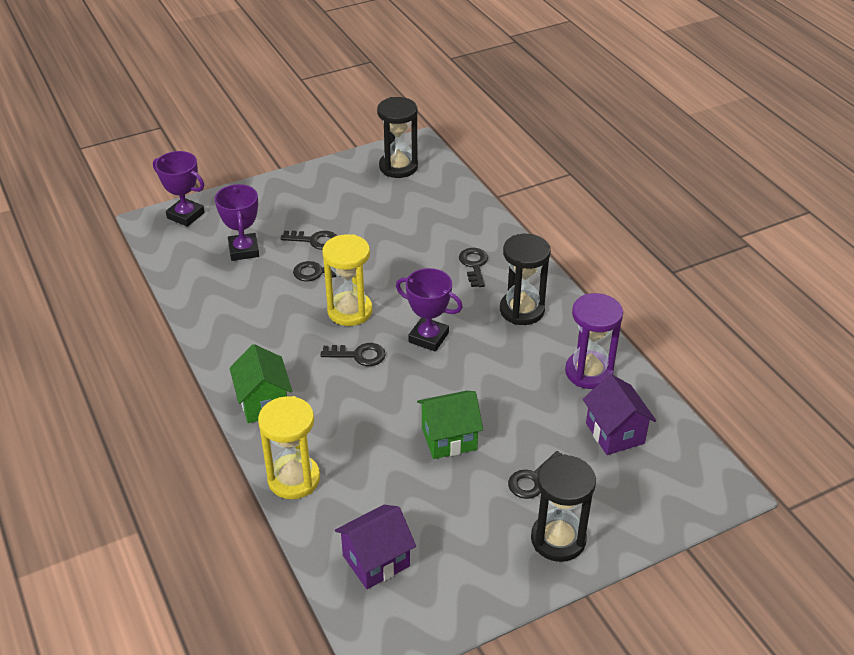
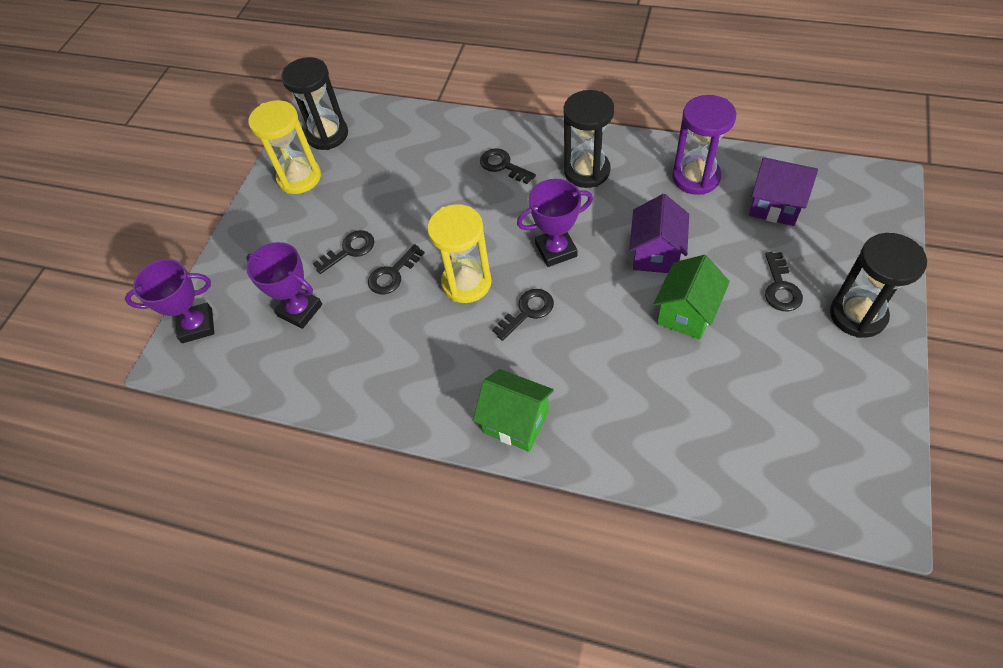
camera: 40 degrees left, 15 degrees up
yellow hourglass [258,396,320,499] -> yellow hourglass moved to [248,100,321,194]
purple house [335,505,416,589] -> purple house moved to [629,194,689,273]

